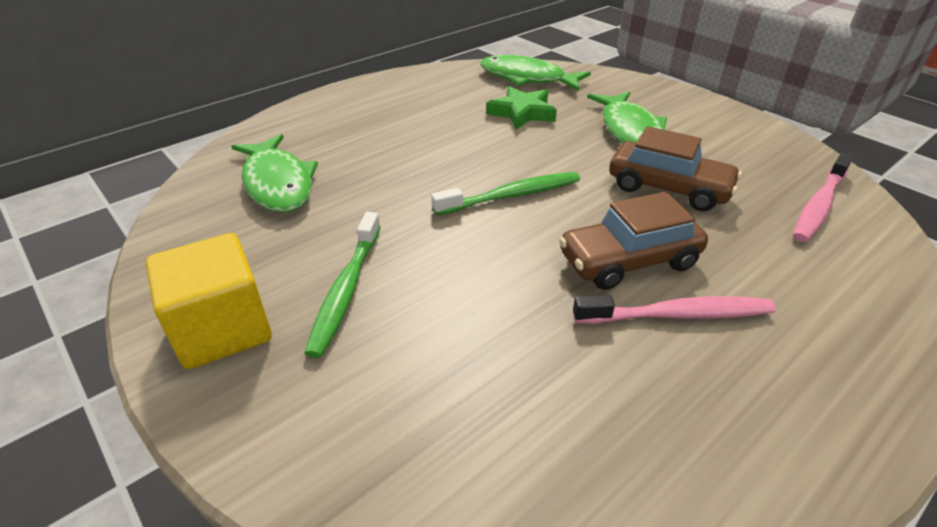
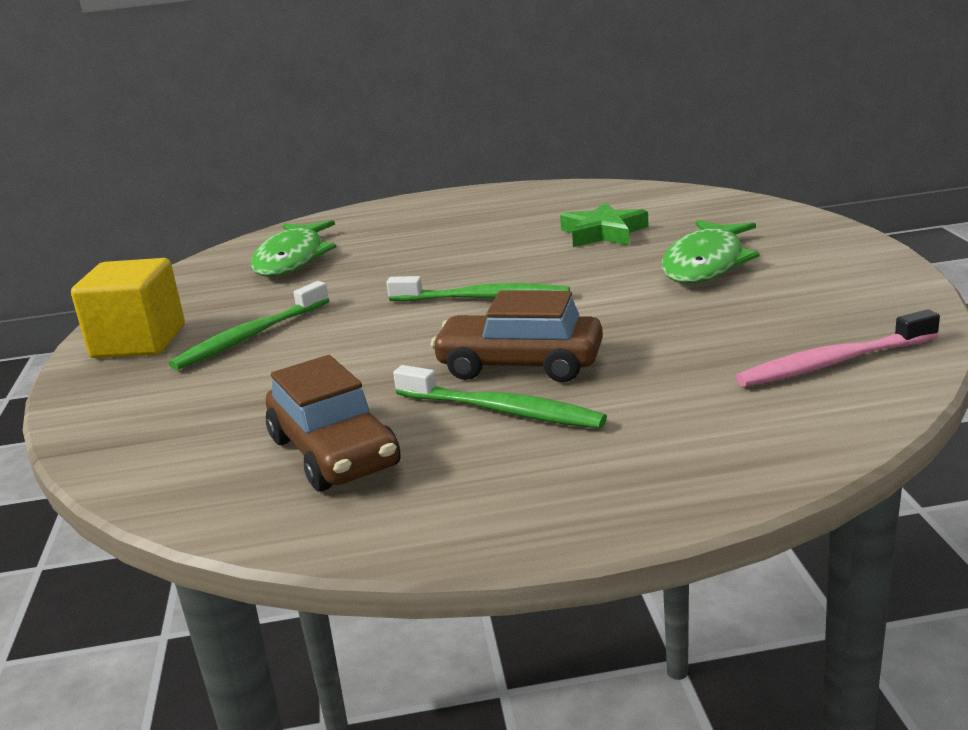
camera: 35 degrees right, 15 degrees down
green fish [480,55,591,91] -> none
pink toothbrush [573,295,776,324] -> green toothbrush [393,365,607,429]
brown car [609,126,742,211] -> brown car moved to [266,355,401,492]

